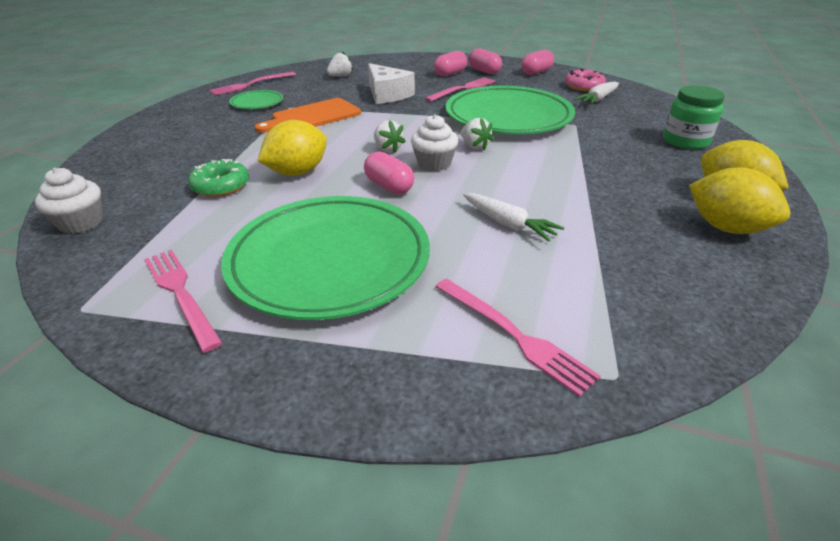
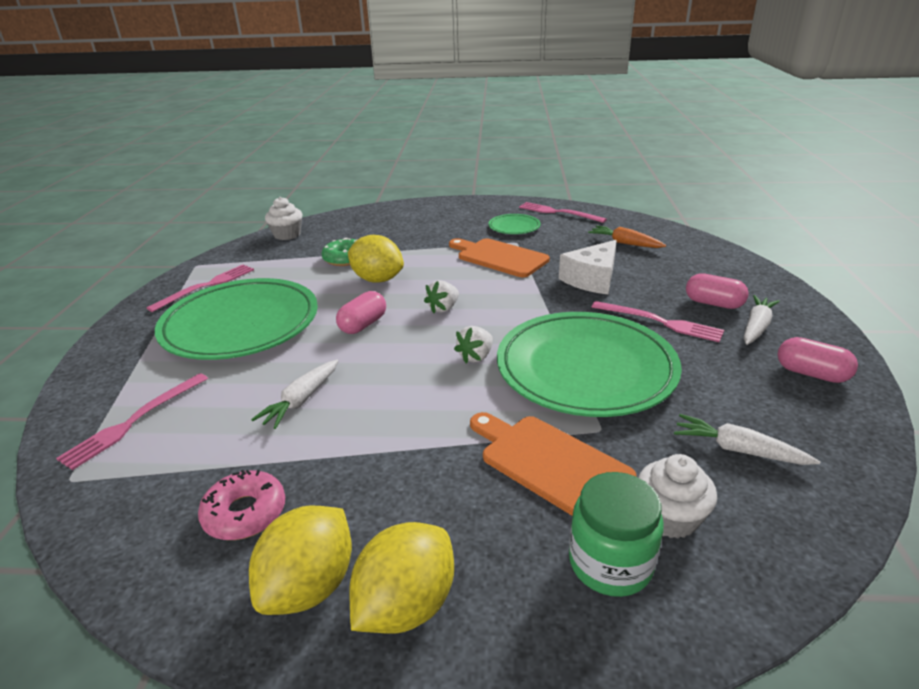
camera: 75 degrees right, 5 degrees down
white strawberry [327,51,353,76] -> orange carrot [588,225,666,248]
white cupcake [411,114,458,171] -> white cupcake moved to [638,454,717,539]
pink capsule [469,49,502,74] -> white carrot [744,295,780,345]
pink donut [565,69,606,91] -> pink donut moved to [198,470,285,540]
none -> orange cutting board [470,412,636,516]

